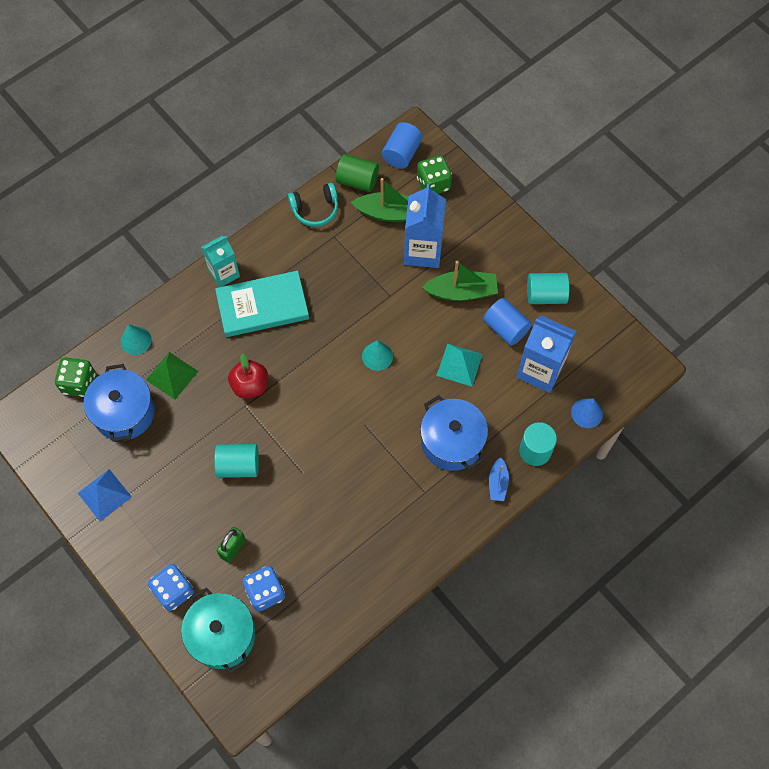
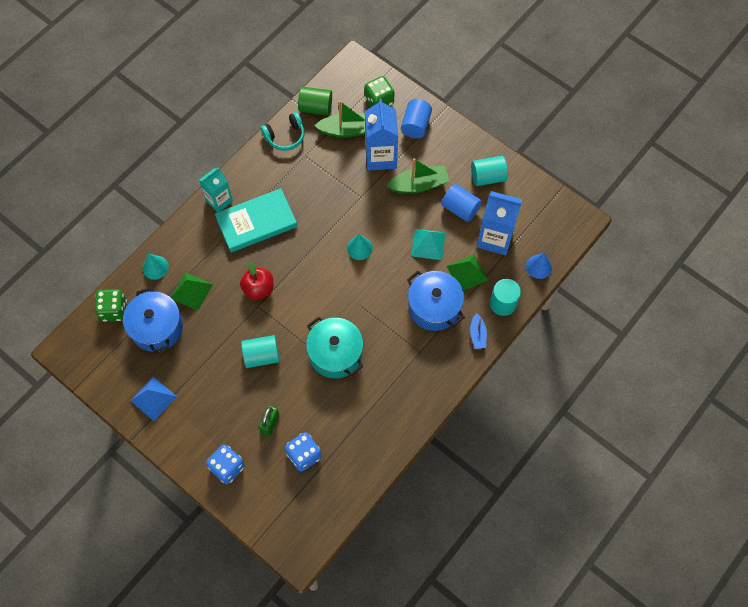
camera: 10 degrees left, 0 degrees up
turquoise pot [181,587,255,674] -> turquoise pot moved to [306,317,363,379]
blue cylinder [382,122,423,169] -> blue cylinder moved to [401,99,432,138]
none -> green pyramid [447,255,488,291]

